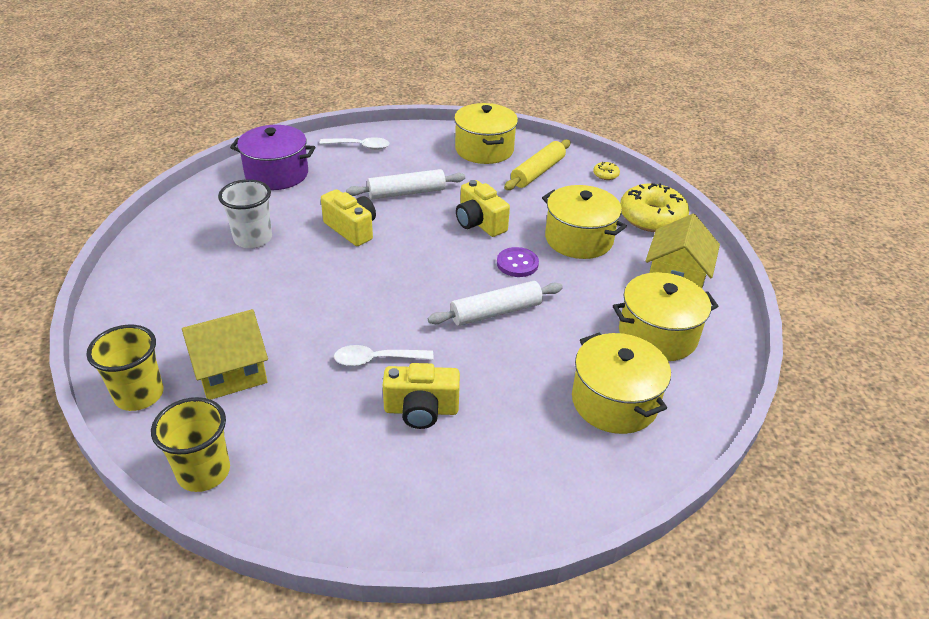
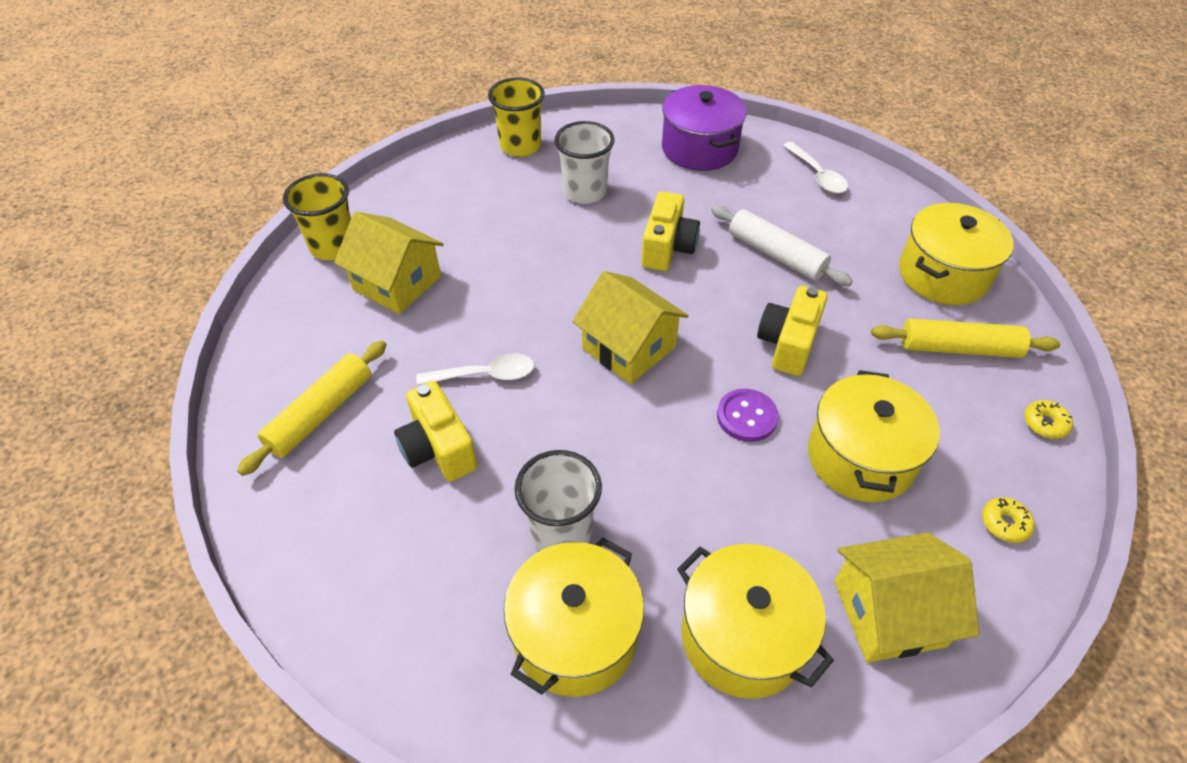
camera: 60 degrees right, 10 degrees up
yellow cup [151,397,230,492] -> yellow cup moved to [488,78,545,157]
white spoon [334,345,434,366] -> white spoon turned 120 degrees clockwise [416,353,535,386]
white rolling pin [428,281,563,326] -> none
yellow donut [620,183,689,232] -> yellow donut [982,497,1035,543], size x0.42
none -> yellow rolling pin [237,340,386,476]
none -> white cup [515,450,602,551]
none -> yellow house [572,271,689,384]

